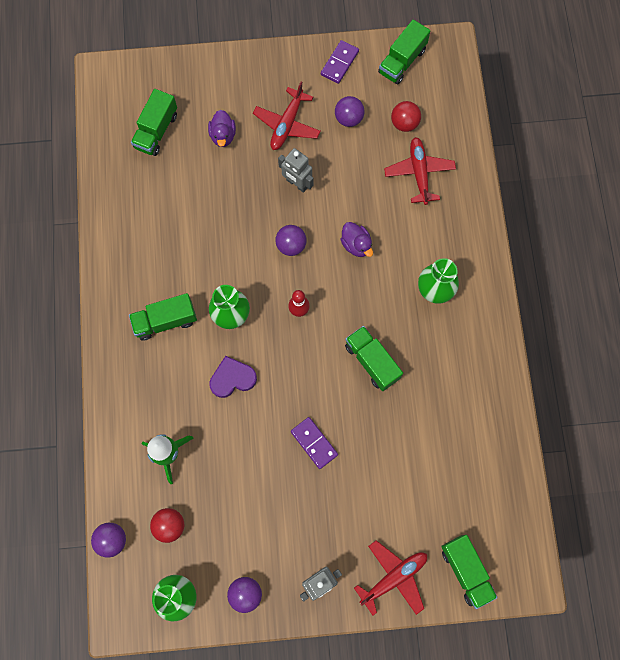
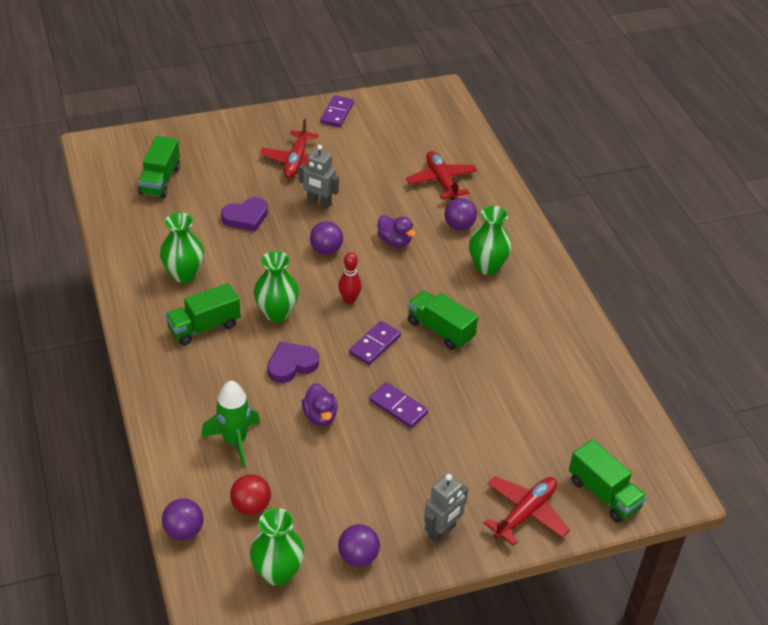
camera: 15 degrees left, 30 degrees down
purple duck [208,110,236,147] -> purple duck moved to [302,383,338,426]
purple ball [335,96,365,127] -> purple ball moved to [445,198,477,230]
green truck [378,19,430,84] -> none
red ball [391,101,421,132] -> none
none -> green vase [160,212,204,283]
none -> purple heart [221,197,268,231]
none -> purple domino [349,321,401,365]

